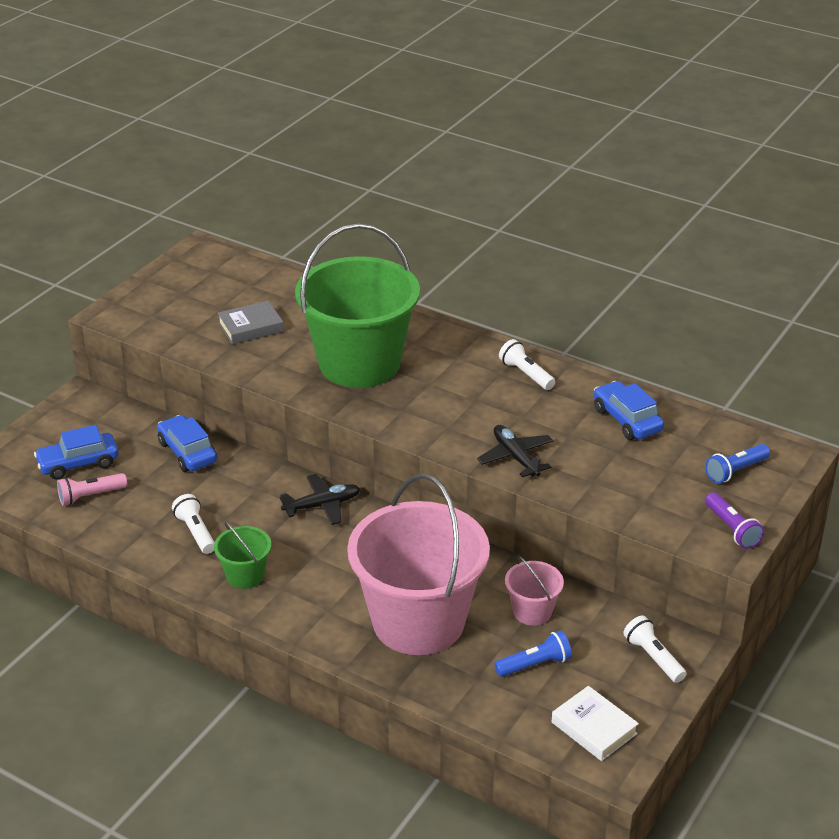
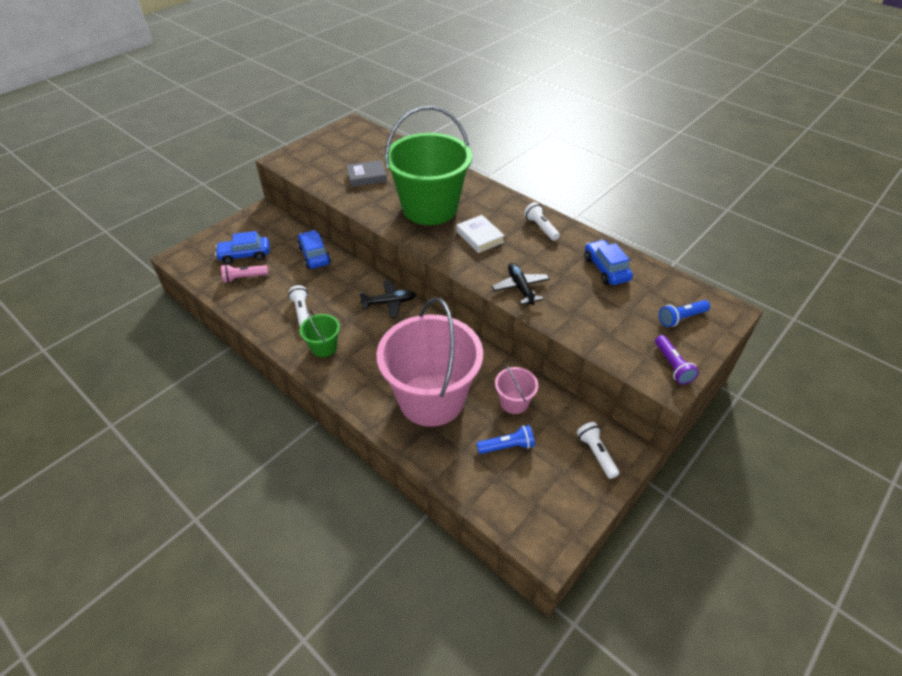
camera: 10 degrees right, 10 degrees up
white book [552,686,639,761] -> white book moved to [456,215,505,253]

